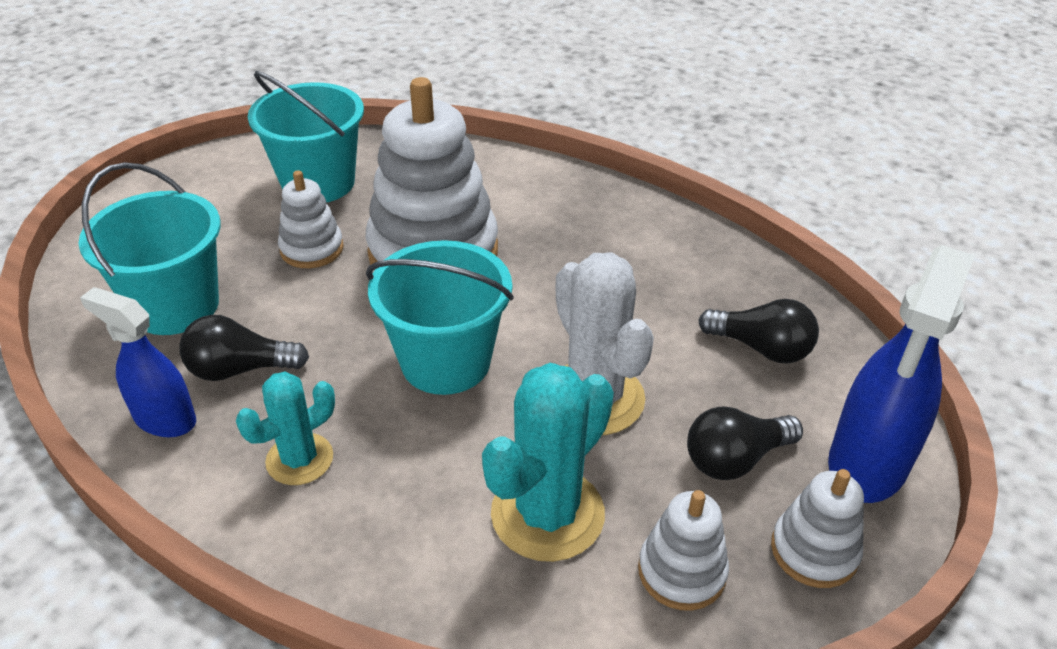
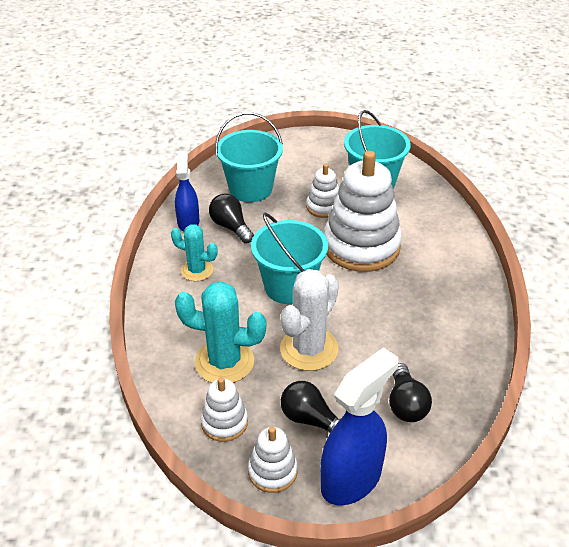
camera: 60 degrees right, 0 degrees up
blue spray bottle [828,245,975,503] -> blue spray bottle turned 135 degrees clockwise [321,347,398,505]

